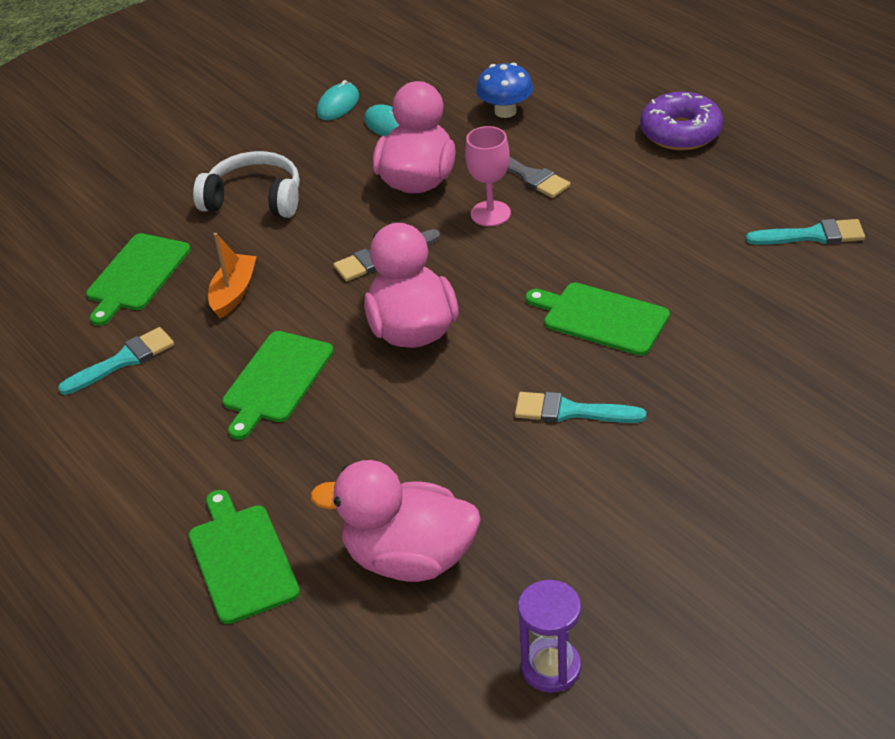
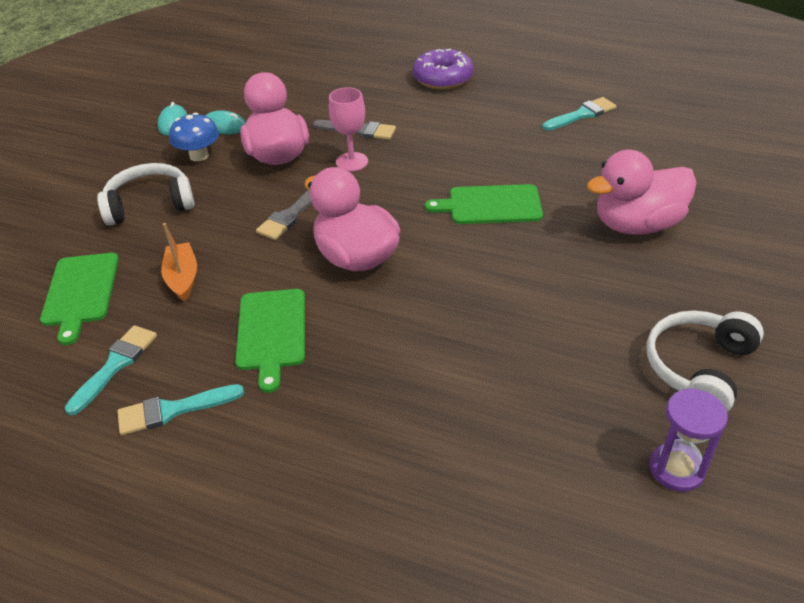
camera: 30 degrees left, 0 degrees up
green cutting board [189,490,300,624] -> none
pink duck [310,460,481,582] -> pink duck moved to [587,150,697,235]
blue mushroom [476,63,533,118] -> blue mushroom moved to [169,113,219,161]
turquoise brush [515,392,646,423] -> turquoise brush moved to [118,384,244,435]
none -> white headphones [647,311,764,412]

